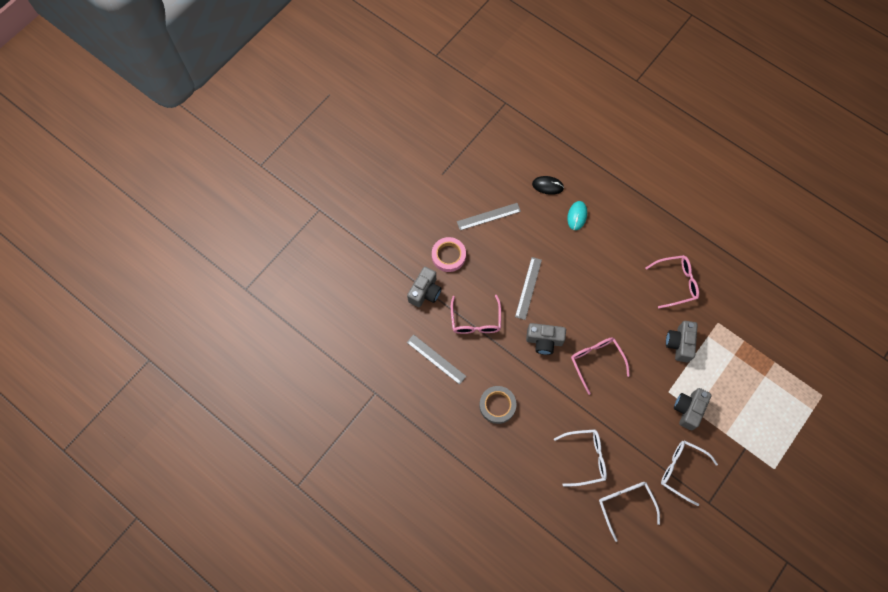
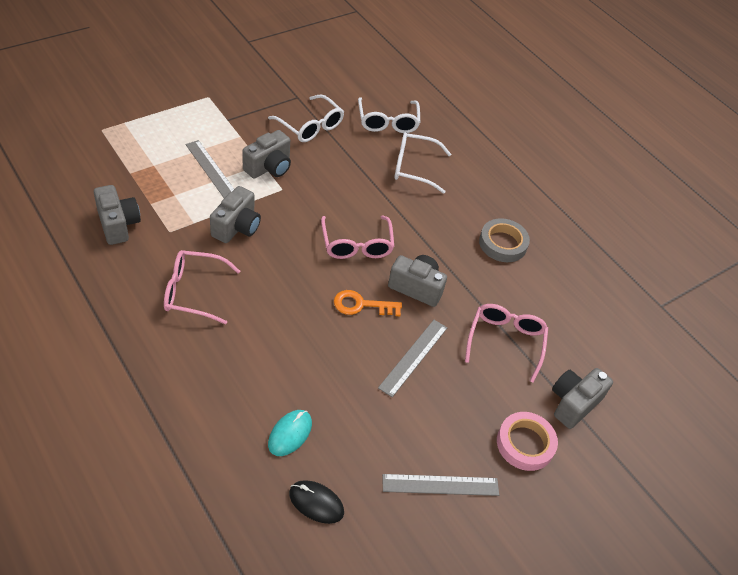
camera: 170 degrees left, 20 degrees down
grey ruler [407,334,467,385] -> grey ruler moved to [186,140,234,198]
none -> grey camera [94,185,141,245]
none -> orange key [334,290,402,316]

